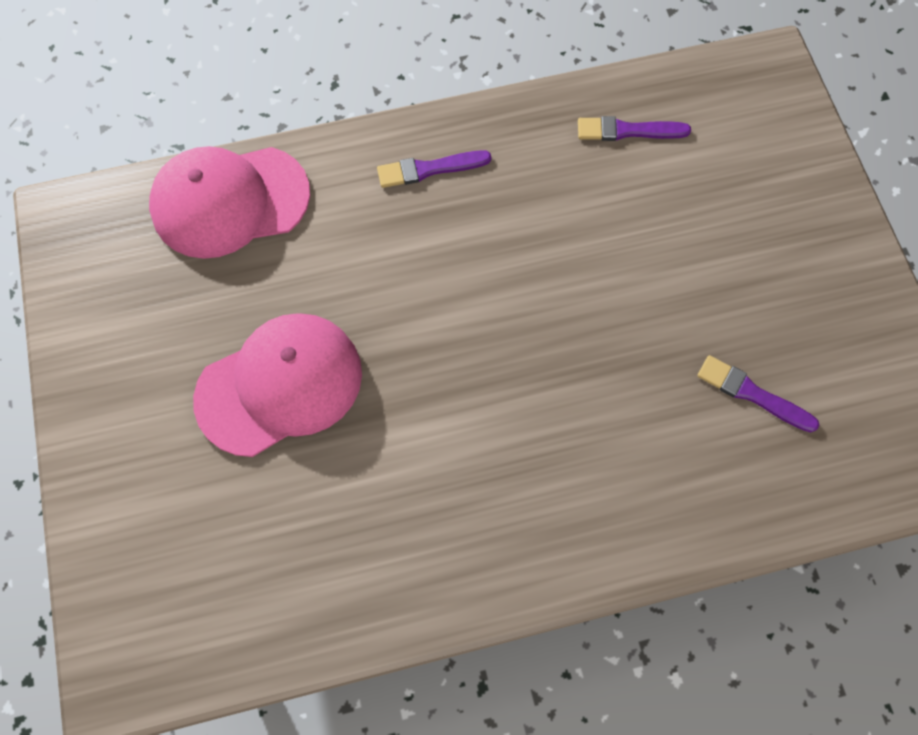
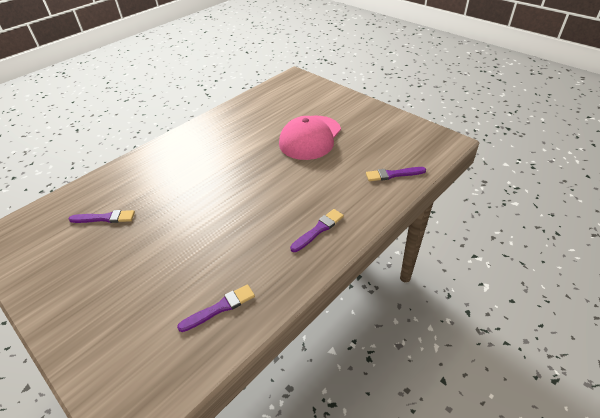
camera: 150 degrees right, 25 degrees down
pink cap [149,146,310,259] -> purple brush [366,167,426,181]

